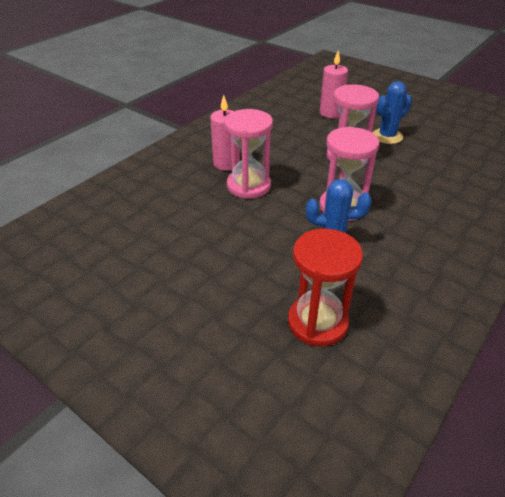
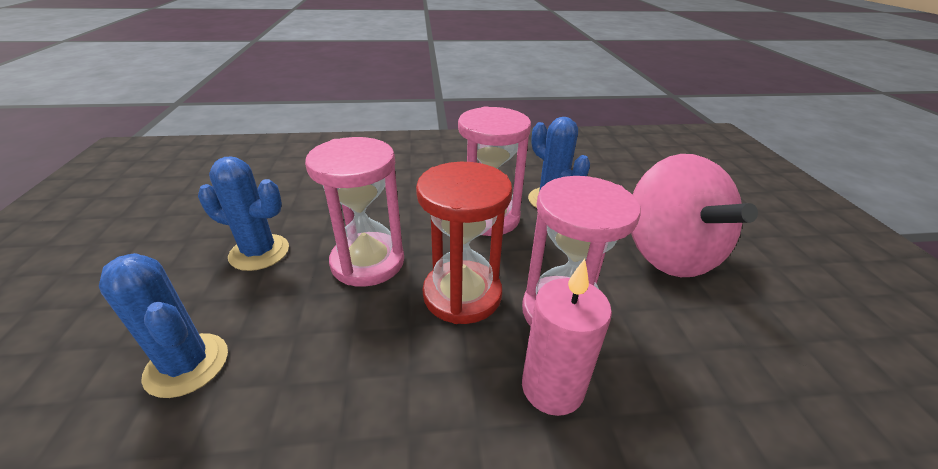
camera: 135 degrees left, 5 degrees down
red hourglass [288,229,363,346] -> red hourglass moved to [416,162,512,324]
pink candle [320,51,348,118] -> blue cactus [99,253,228,398]
none -> pink spinning top [631,154,758,277]

